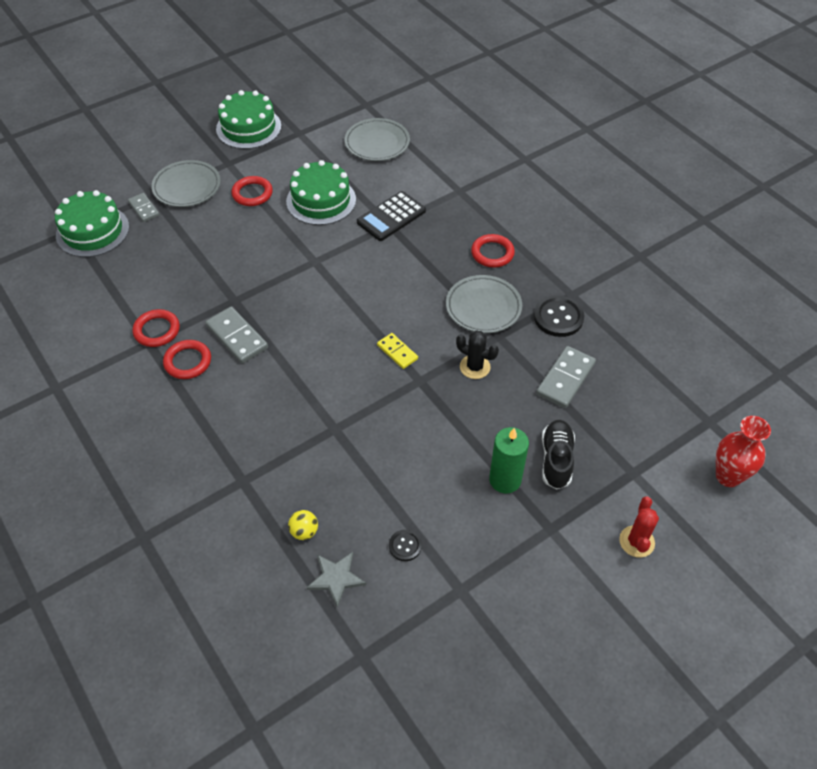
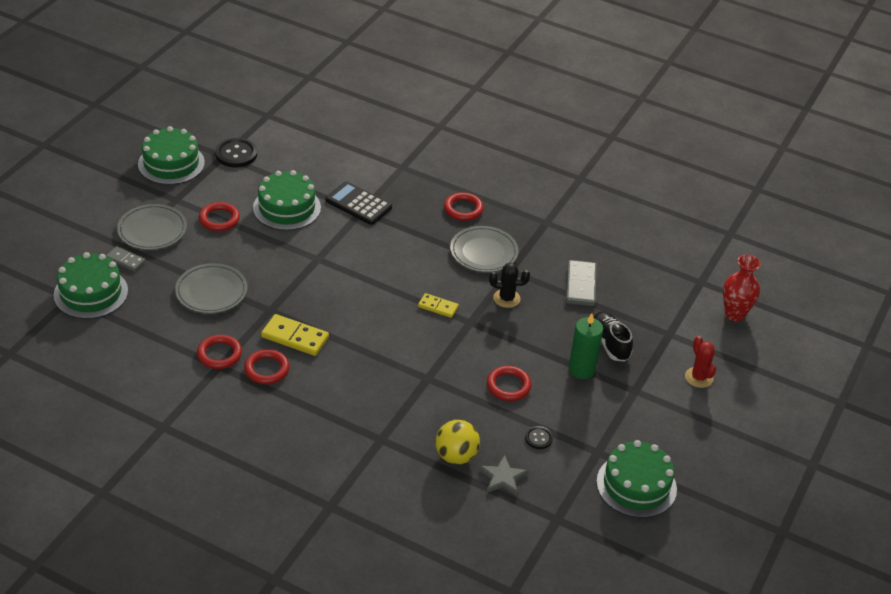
camera: 30 degrees left, 10 degrees down
grey domino [205,307,268,364] -> yellow domino [261,314,329,356]
yellow ball [288,510,318,540] -> yellow ball [435,420,480,464], size x1.72
grey plate [345,118,410,161] -> grey plate moved to [175,263,248,314]
black calculator [357,191,426,241] -> black calculator turned 105 degrees clockwise [325,181,392,225]
black button [534,295,584,337] -> black button moved to [215,138,257,167]
none -> red ring [487,366,532,401]
none -> green cake [596,440,677,518]

